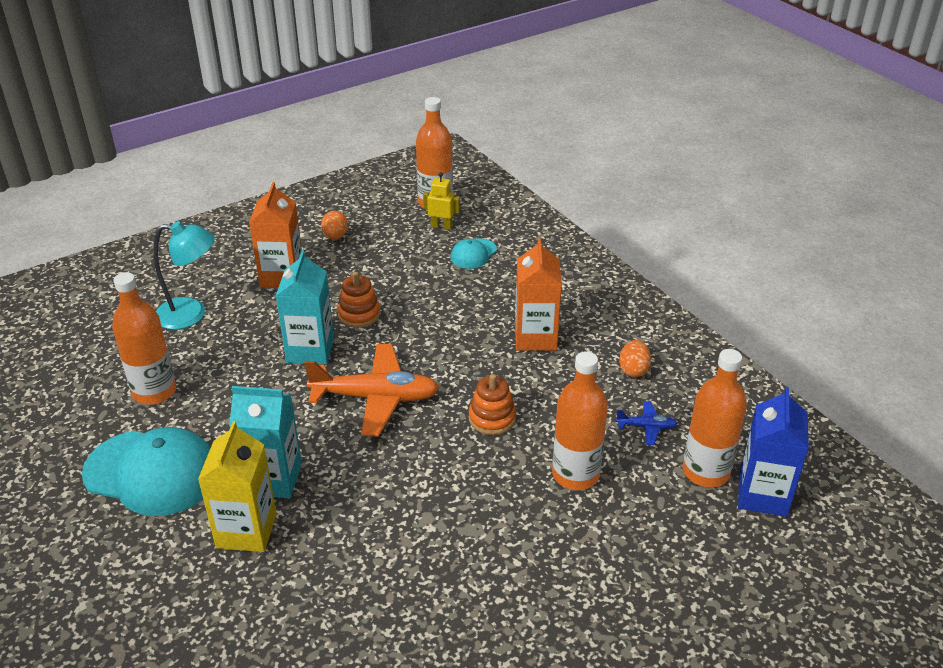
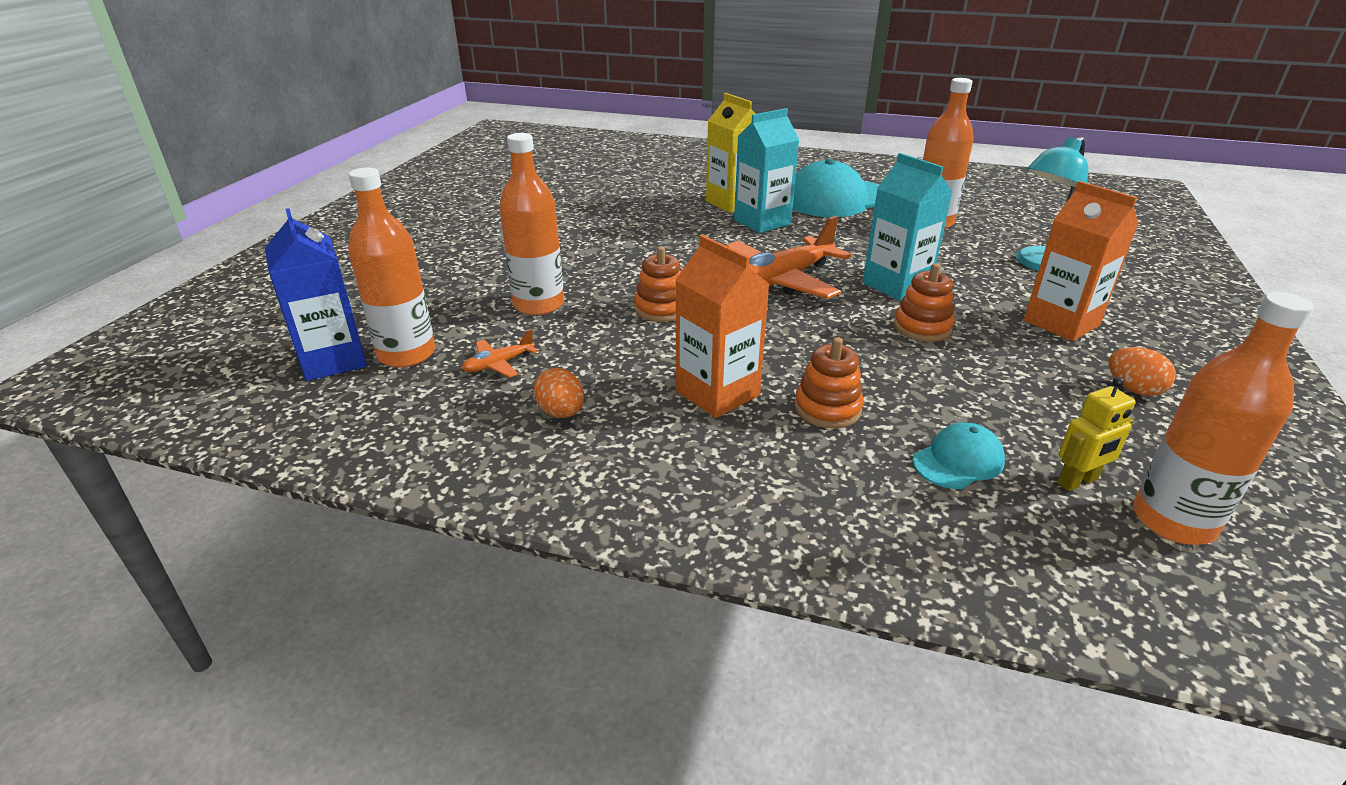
camera: 140 degrees right, 5 degrees down
turquoise cap [451,238,497,269] -> turquoise cap turned 60 degrees clockwise [913,423,1005,489]
blue plane [616,401,677,445] -> orange plane [462,329,538,378]
none -> orange stacking toy [795,337,864,429]

